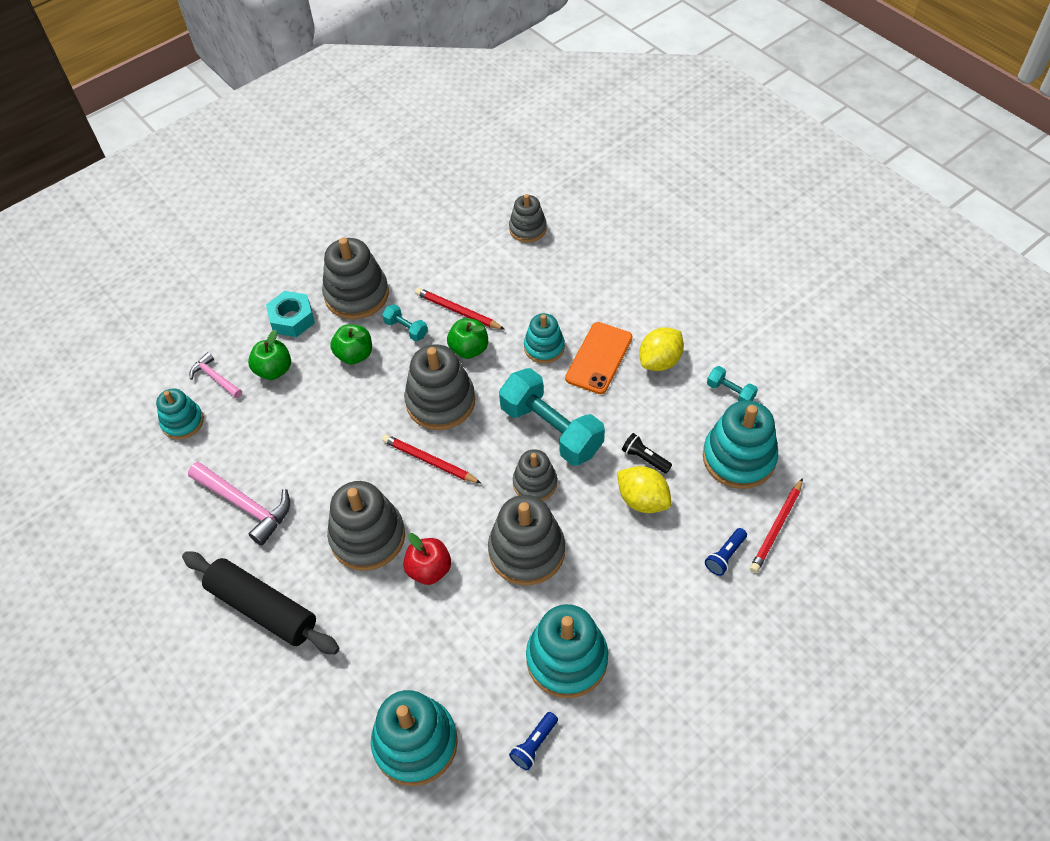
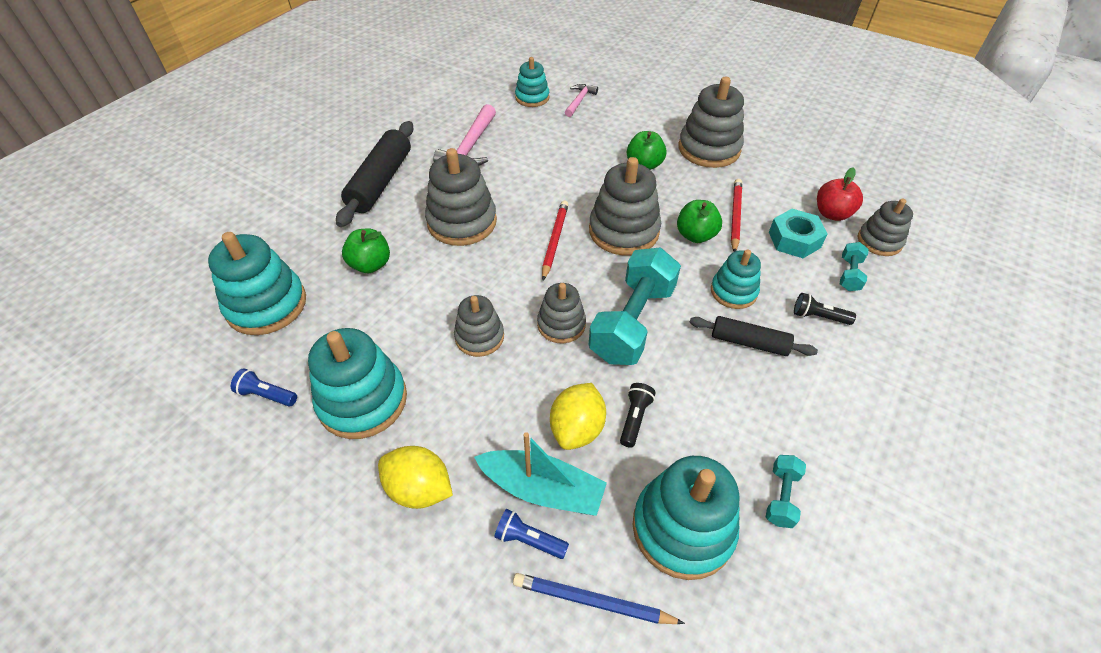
camera: 70 degrees right, 5 degrees down
green apple [248,330,291,380] -> green apple moved to [342,229,390,273]
turquoise nut [266,291,315,337] -> turquoise nut moved to [769,209,828,258]
turquoise dumbbell [382,304,428,341] -> turquoise dumbbell moved to [840,242,868,291]
red apple [403,533,451,585] -> red apple moved to [817,167,863,221]
grey stacking toy [488,495,565,585] -> grey stacking toy [454,295,504,357], size x0.60
orange phone [565,322,632,394] -> black rolling pin [689,316,818,356]
yellow lemon [639,327,684,371] -> yellow lemon moved to [378,446,453,509]
red pencil [750,478,803,573] -> blue pencil [513,573,685,624]
none -> turquoise boat [474,432,607,516]
none -> black flashlight [794,293,856,325]

